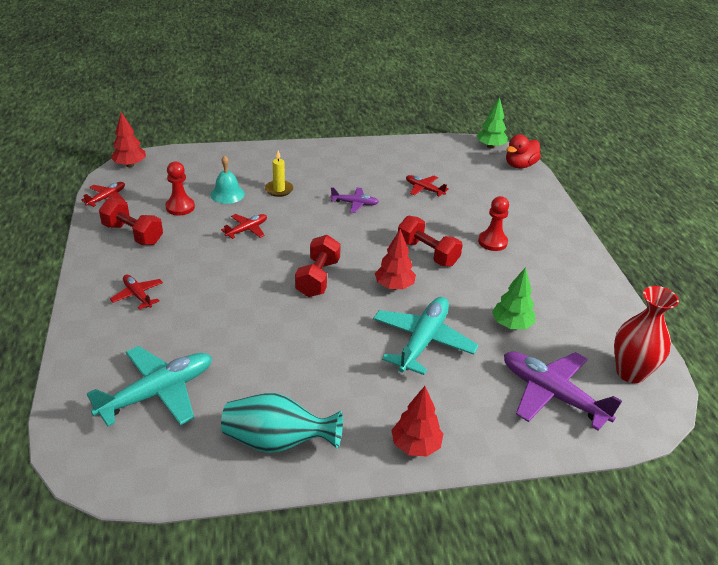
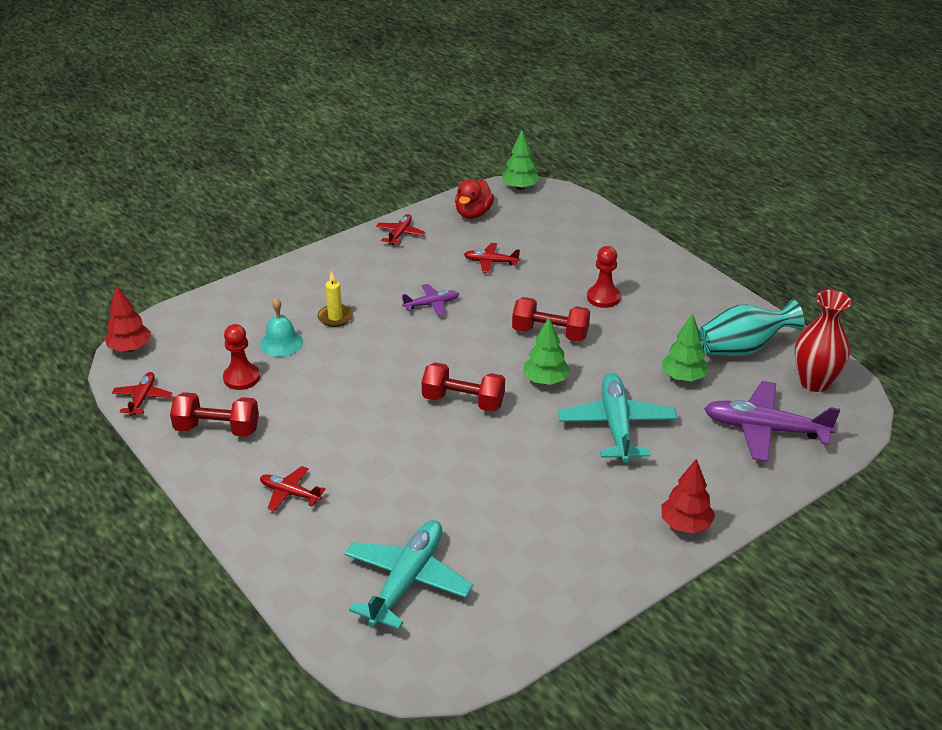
camera: 25 degrees left, 0 degrees up
red plane [221,214,267,239] -> red plane moved to [376,214,425,245]
turquoise vase [221,393,343,453] -> turquoise vase moved to [699,299,804,356]
red dumbbell [295,235,341,297] -> red dumbbell turned 60 degrees counterclockwise [422,362,505,412]
red tree [375,229,416,289] -> green tree [524,317,570,385]
red duck [506,134,541,169] -> red duck moved to [455,179,494,219]

